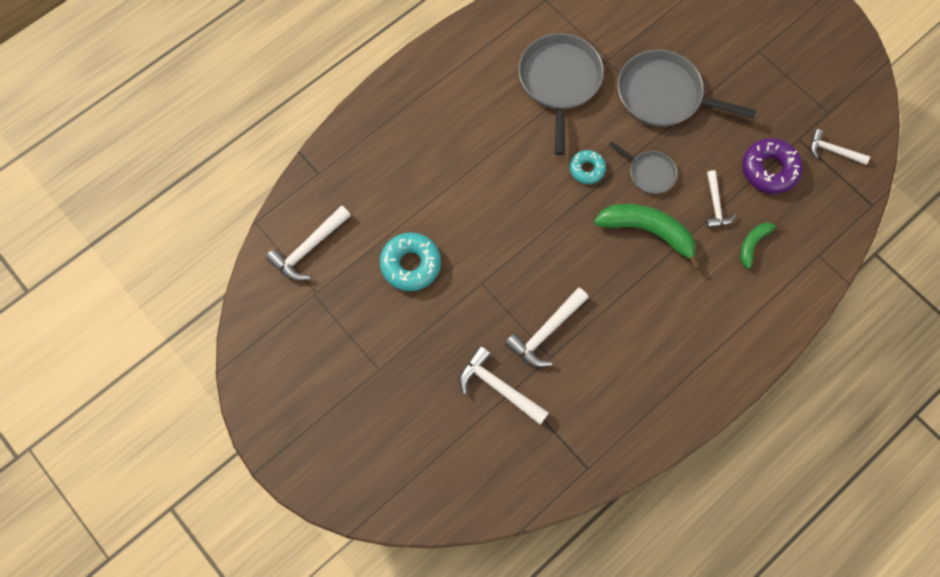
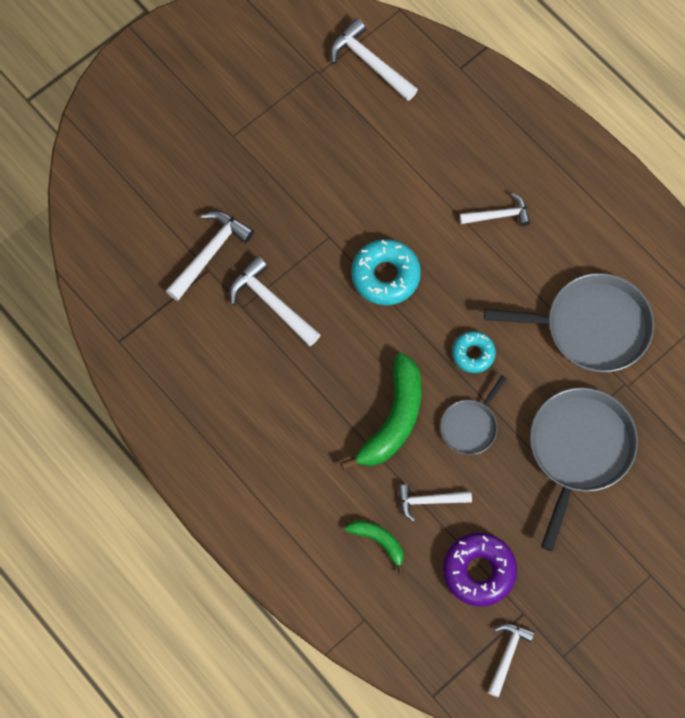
camera: 90 degrees right, 0 degrees up
turquoise donut [380,232,441,291] -> turquoise donut moved to [351,239,421,305]
none -> white hammer [460,193,530,226]

